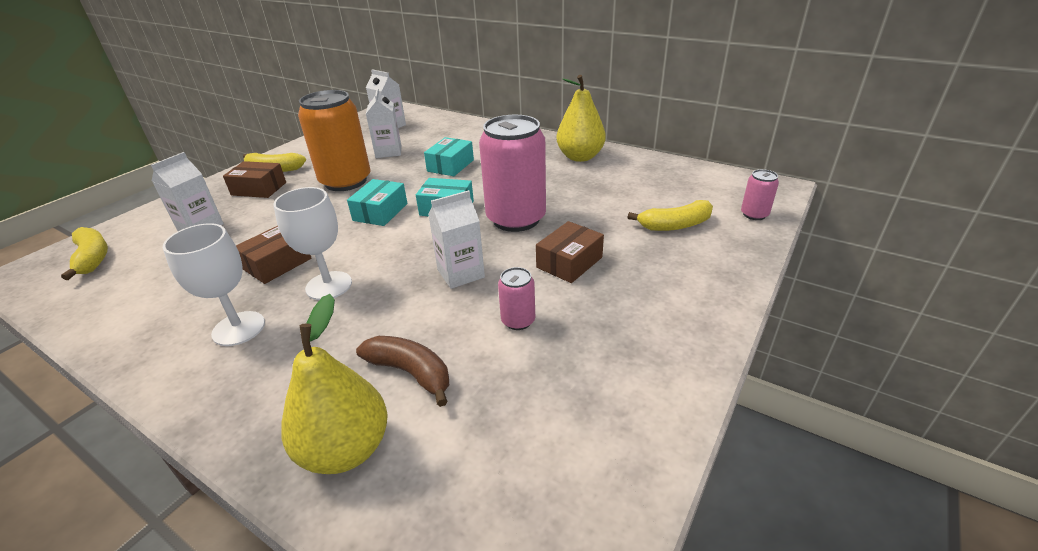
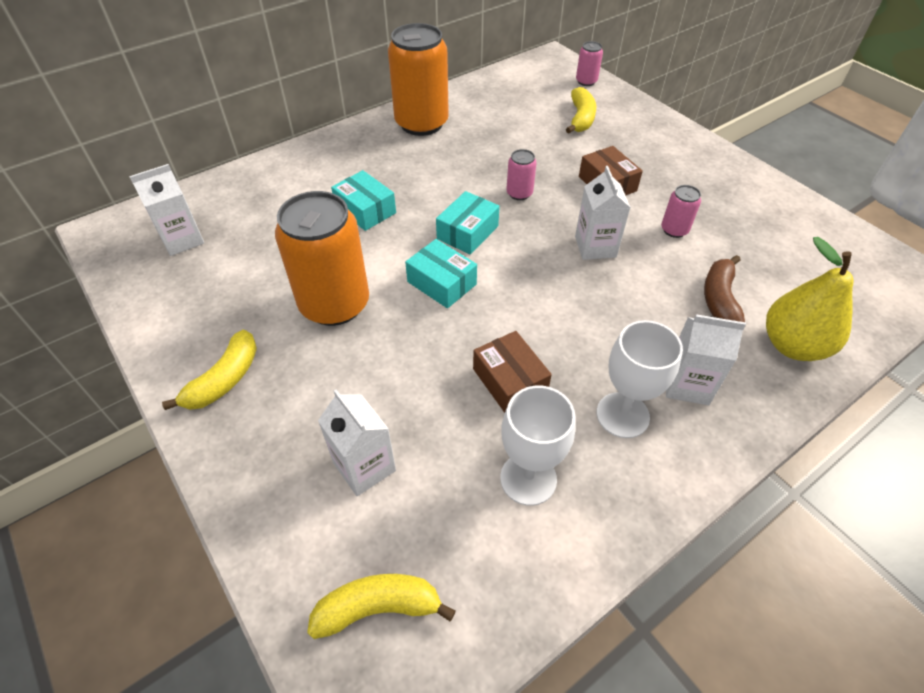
camera: 70 degrees left, 15 degrees up
brown box [223,161,286,198] -> none
white goblet [274,187,352,300] -> white goblet moved to [500,385,576,506]
brown banana [356,336,449,407] -> brown banana turned 45 degrees counterclockwise [704,255,745,322]
white carton [366,88,401,158] -> white carton moved to [666,314,746,405]
pink can [479,115,546,232] -> pink can [506,149,537,200], size x0.44
yellow pear [556,75,606,162] -> orange can [388,23,449,136]

